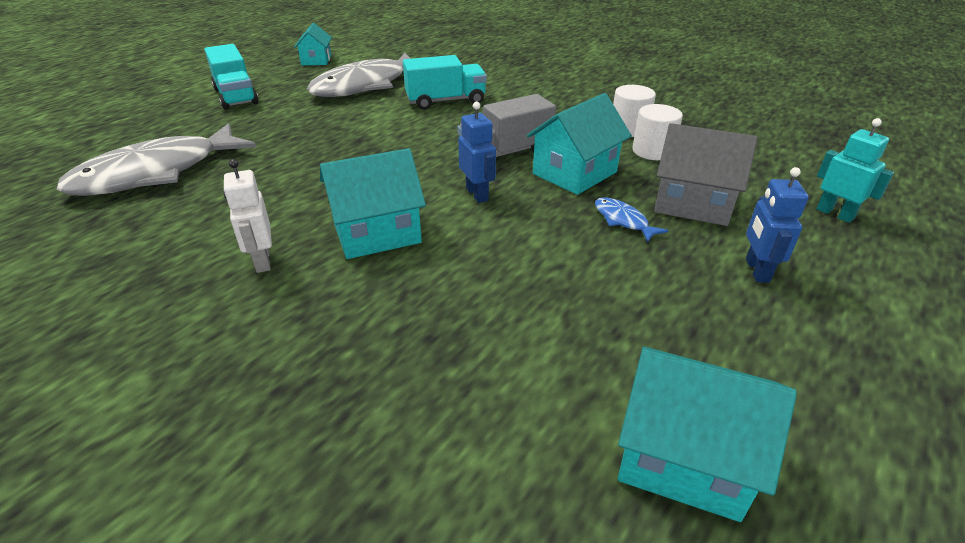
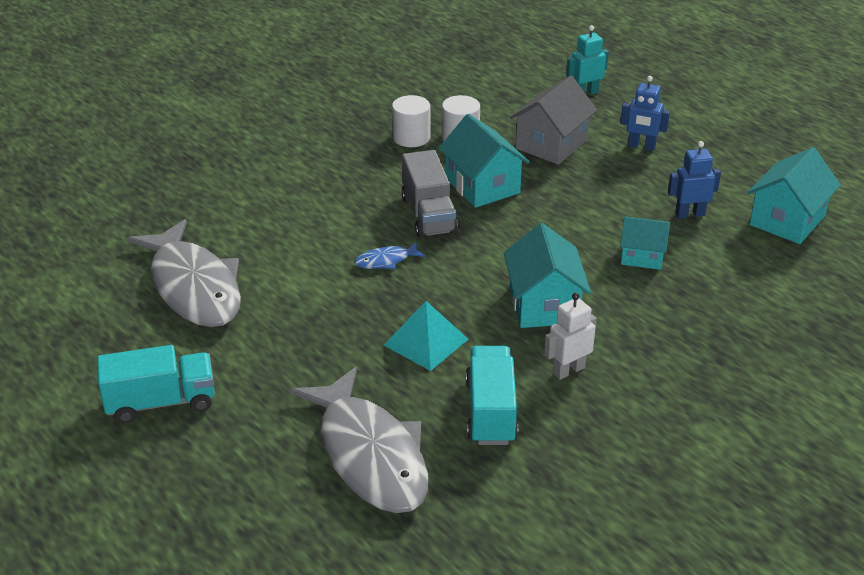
camera: 75 degrees left, 0 degrees up
white robot [224,159,272,273] -> white robot turned 150 degrees clockwise [544,293,597,380]
turquoise house [294,23,332,65] -> turquoise house moved to [620,216,670,270]
turquoise truck [403,55,487,110] -> turquoise truck moved to [466,346,518,445]
blue robot [458,102,496,203] -> blue robot moved to [668,141,721,218]
blue fish [595,197,669,243] -> blue fish moved to [354,241,426,269]
none -> turquoise pyramid [384,301,469,371]

